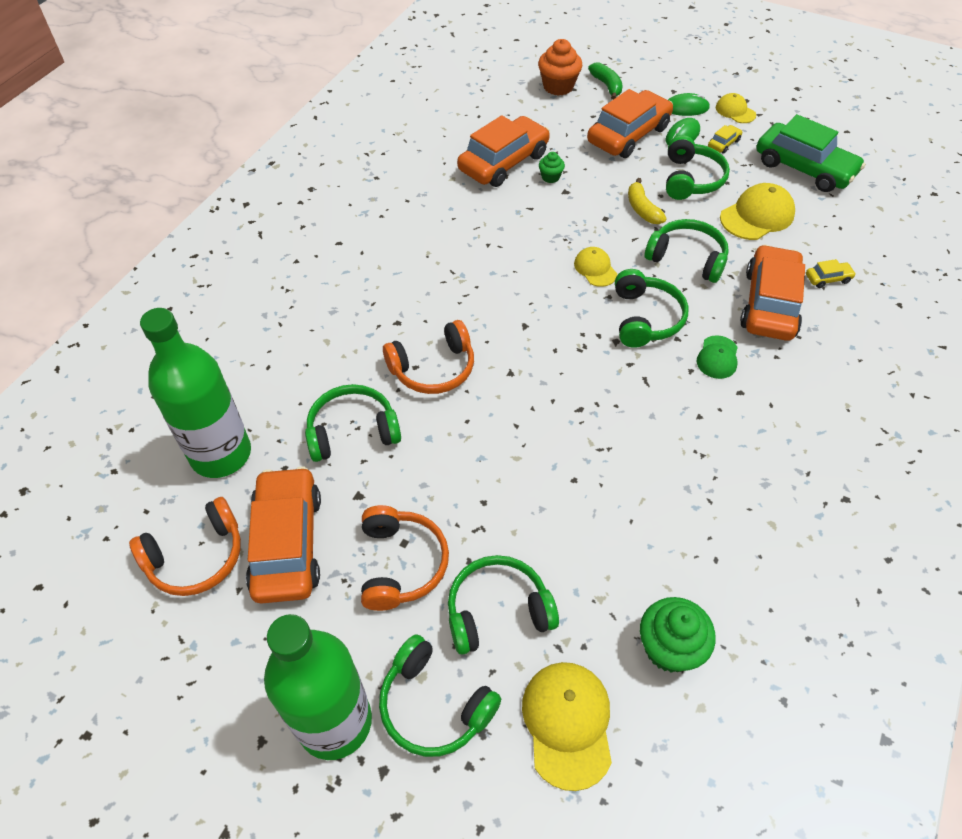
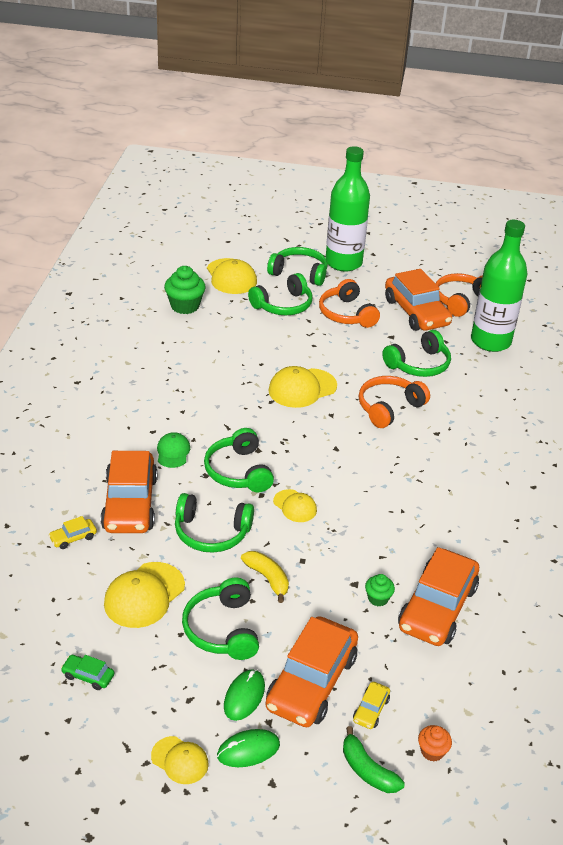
camera: 160 degrees right, 15 degrees down
orange cupcake [538,39,583,96] -> orange cupcake [418,725,452,762], size x0.54
yellow car [708,125,742,154] -> yellow car moved to [353,682,390,729]
green car [756,114,865,192] -> green car [61,655,114,690], size x0.41
none -> yellow cap [268,366,337,408]

